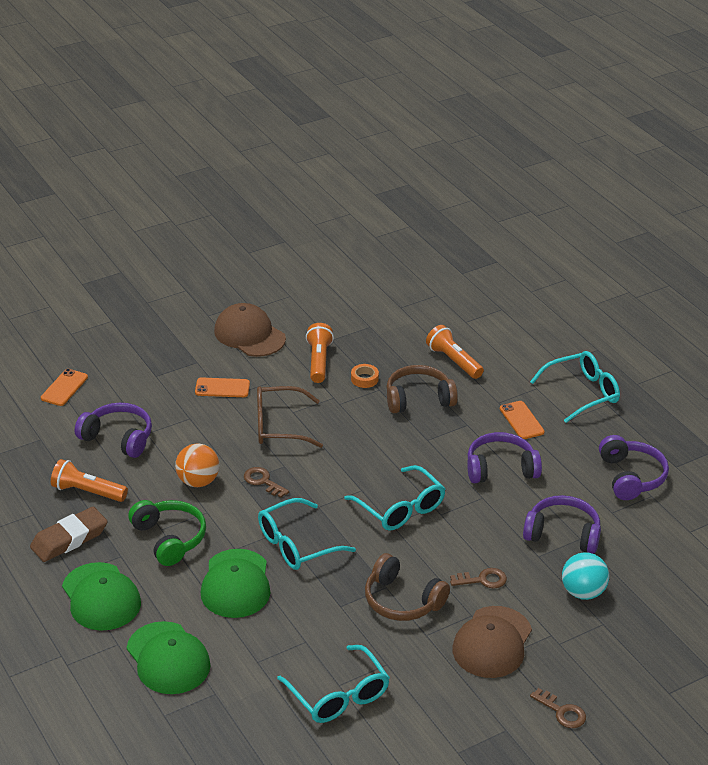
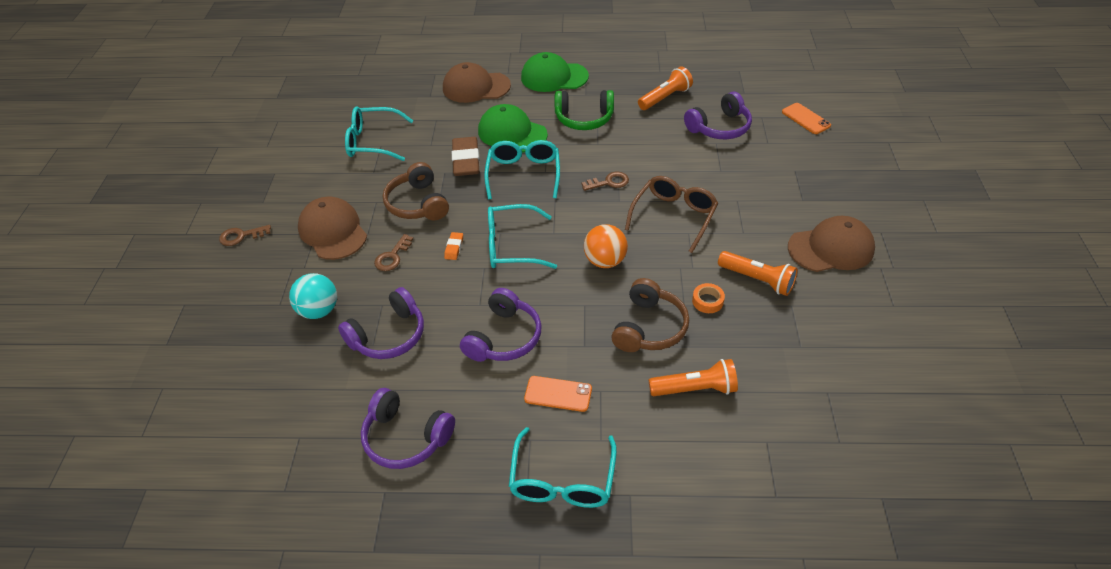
camera: 125 degrees right, 10 degrees up
brown eraser [30,507,108,562] -> brown eraser moved to [452,137,480,176]
green cap [127,621,210,694] -> brown cap [443,62,511,103]
orange ball [175,443,219,487] -> orange ball moved to [584,224,628,268]
orange phone [195,377,250,397] -> none
brown headphones [365,553,450,621] -> brown headphones turned 90 degrees counterclockwise [383,162,449,220]
none -> orange eraser [444,232,463,260]

